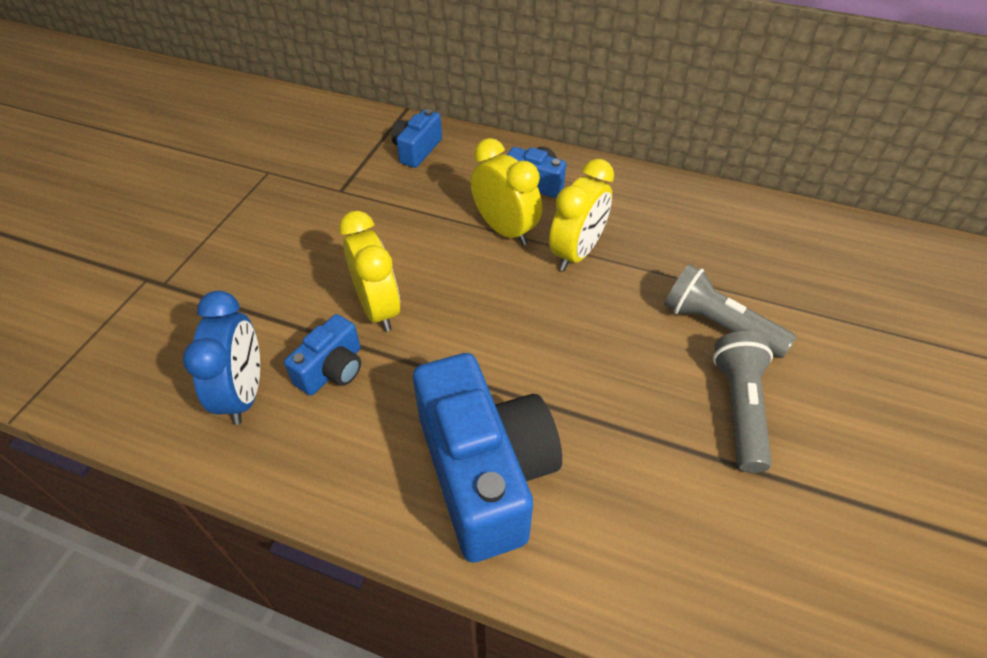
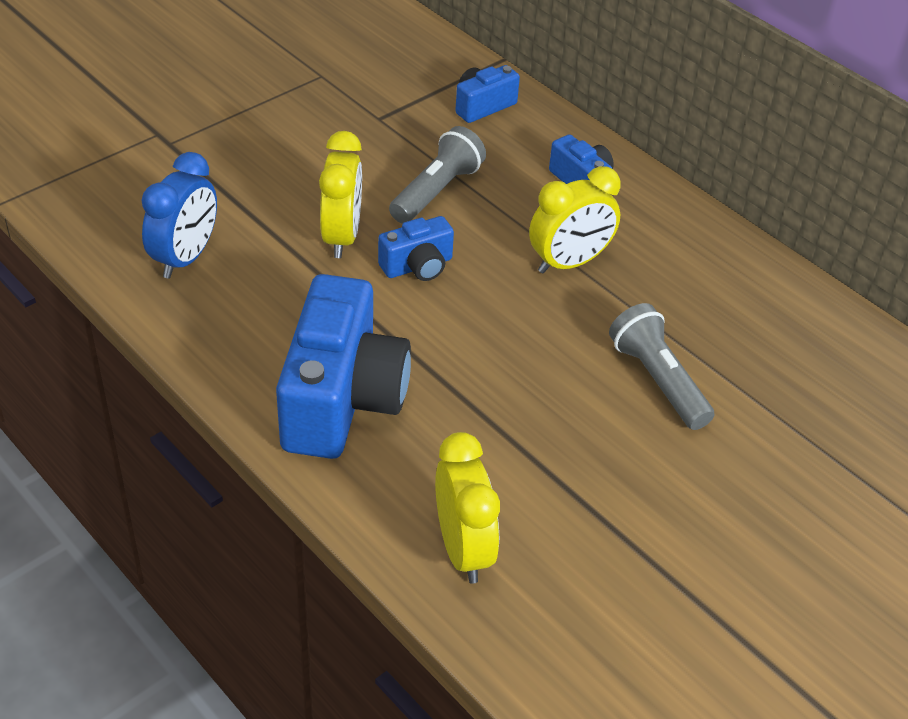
camera: 25 degrees right, 5 degrees down
blue camera [284,314,361,396] -> blue camera moved to [378,216,454,281]
yellow clock [471,138,542,245] -> yellow clock moved to [435,432,500,584]
grey flashlight [713,331,773,473] -> grey flashlight moved to [389,126,486,224]

